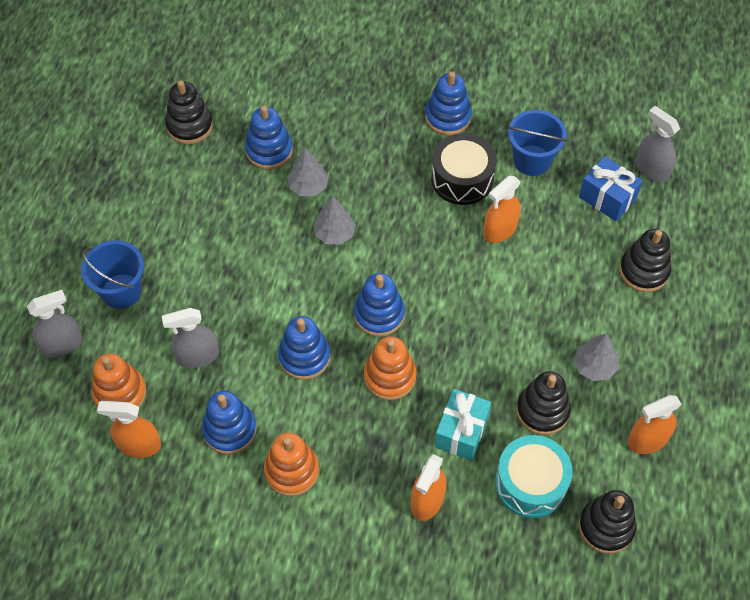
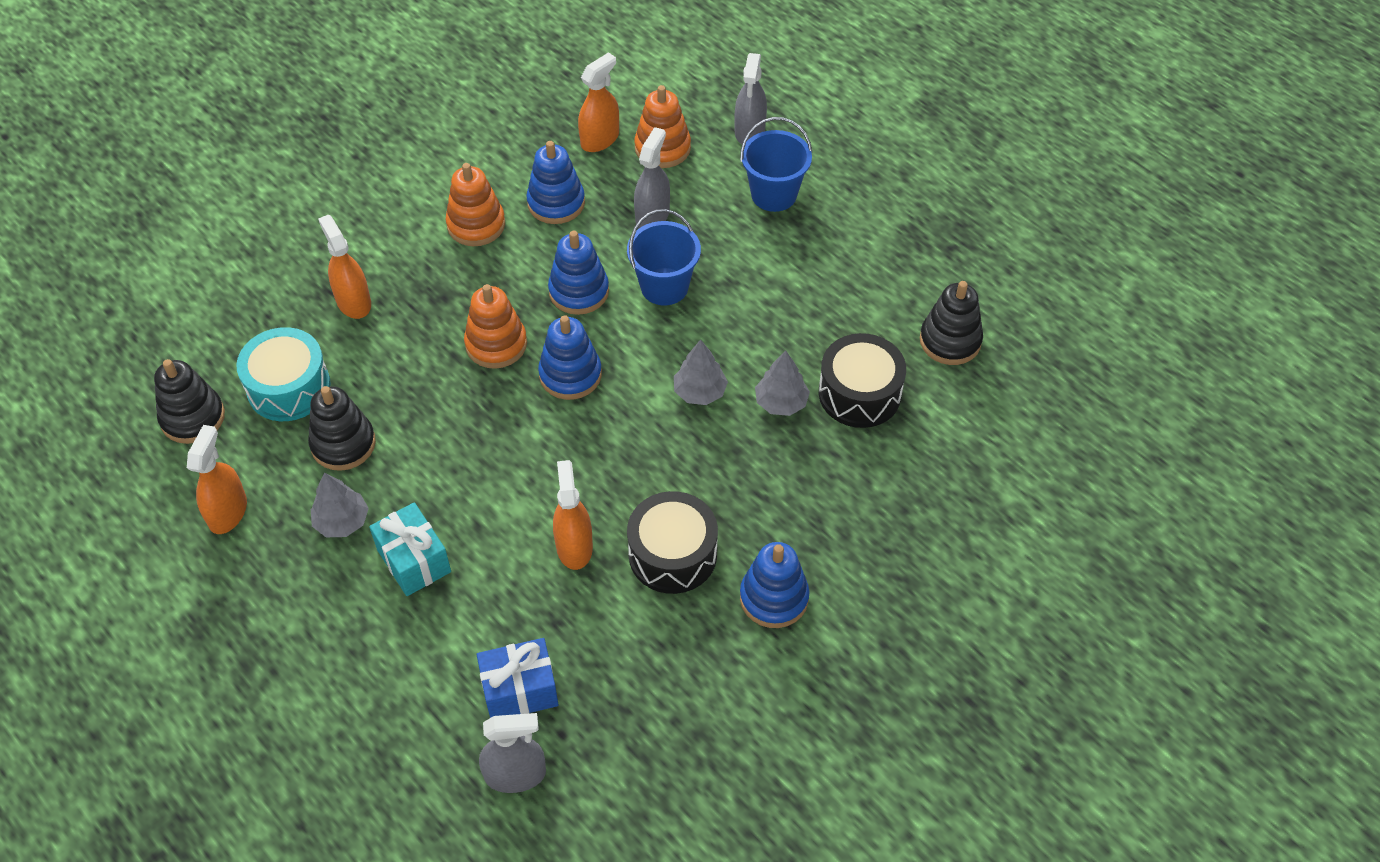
camera: 125 degrees right, 5 degrees down
blue stacking toy [245,106,293,169] -> black drum [819,333,906,428]
turquoise gift [434,389,491,460] -> turquoise gift moved to [369,502,451,596]
blue bucket [508,110,567,176] -> blue bucket moved to [627,209,701,305]
black stacking toy [619,229,671,292] -> none

